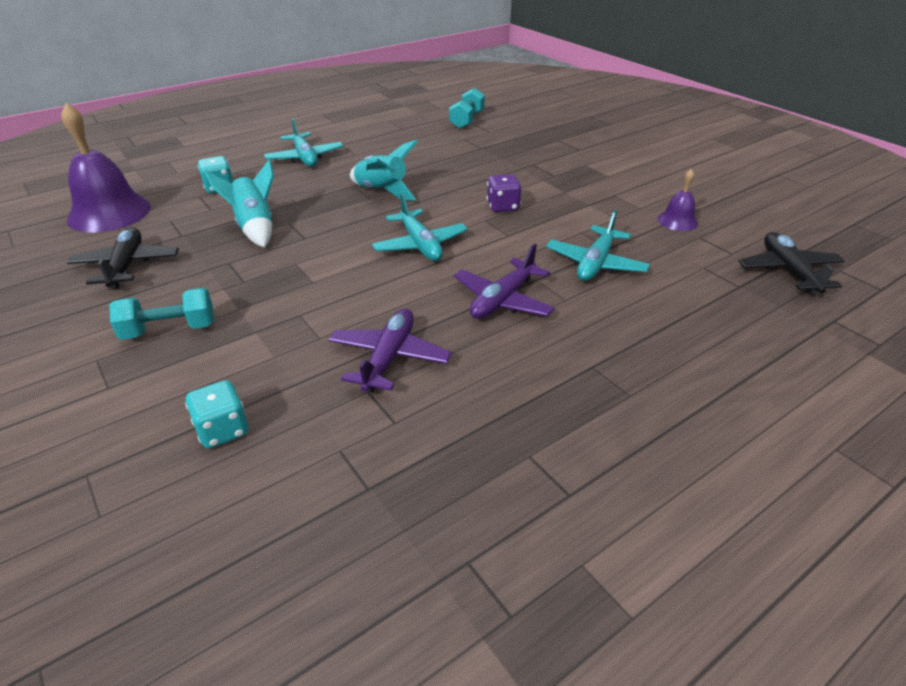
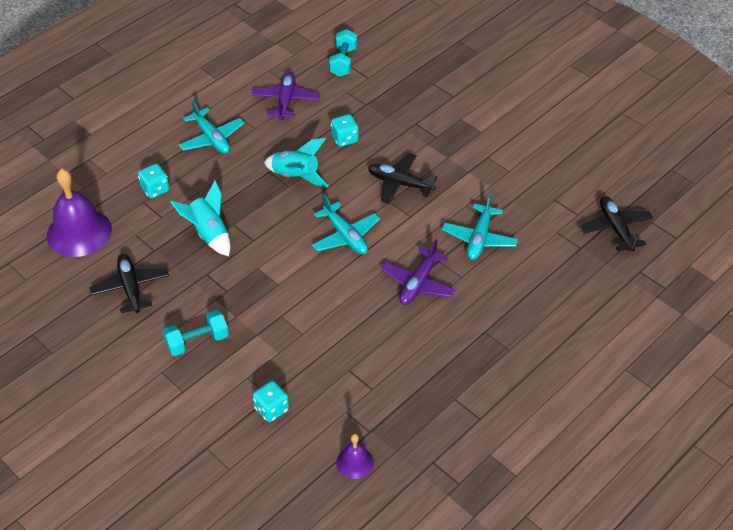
camera: 10 degrees left, 10 degrees up
purple plane [329,309,451,392] -> purple plane moved to [252,72,320,120]
purple dice [487,174,521,212] -> black plane [368,153,438,204]
purple bell [658,169,698,231] -> purple bell moved to [336,434,374,479]
none -> turquoise dice [331,114,359,147]

